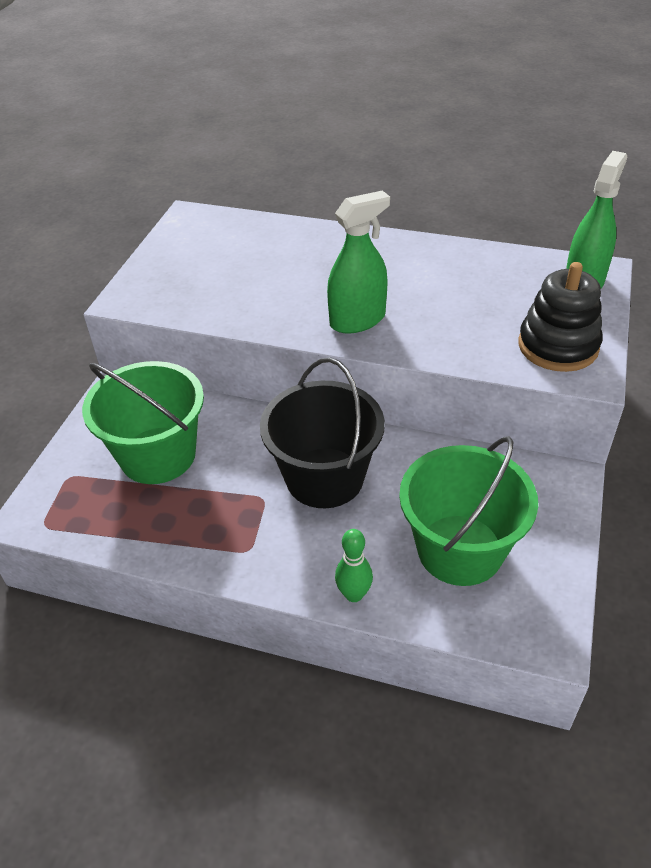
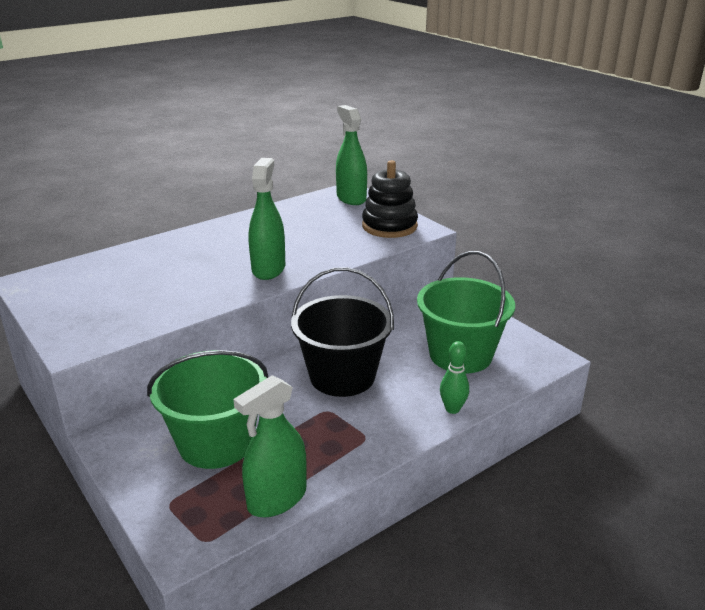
camera: 55 degrees left, 15 degrees down
none -> green spray bottle [233,375,307,517]

